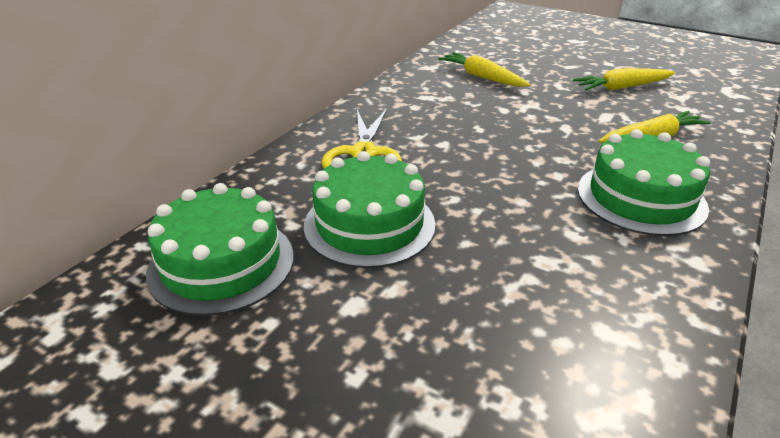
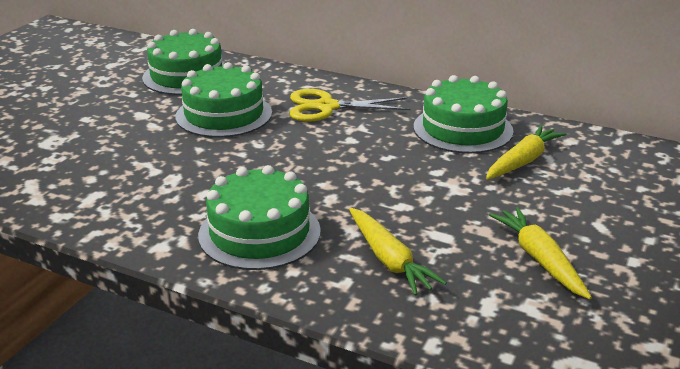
camera: 85 degrees right, 5 degrees down
none -> green cake [414,75,513,153]

